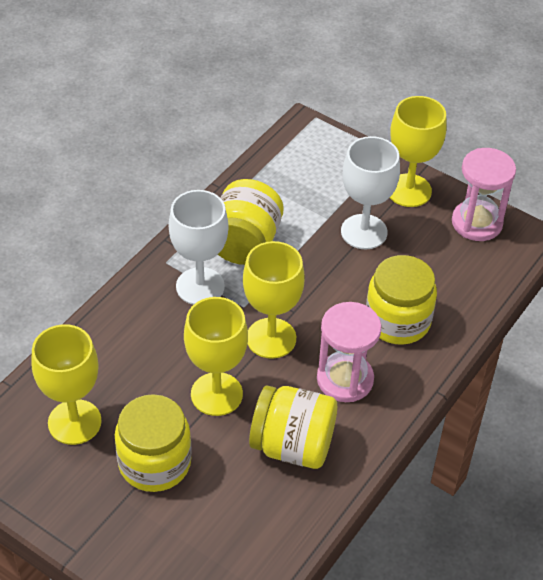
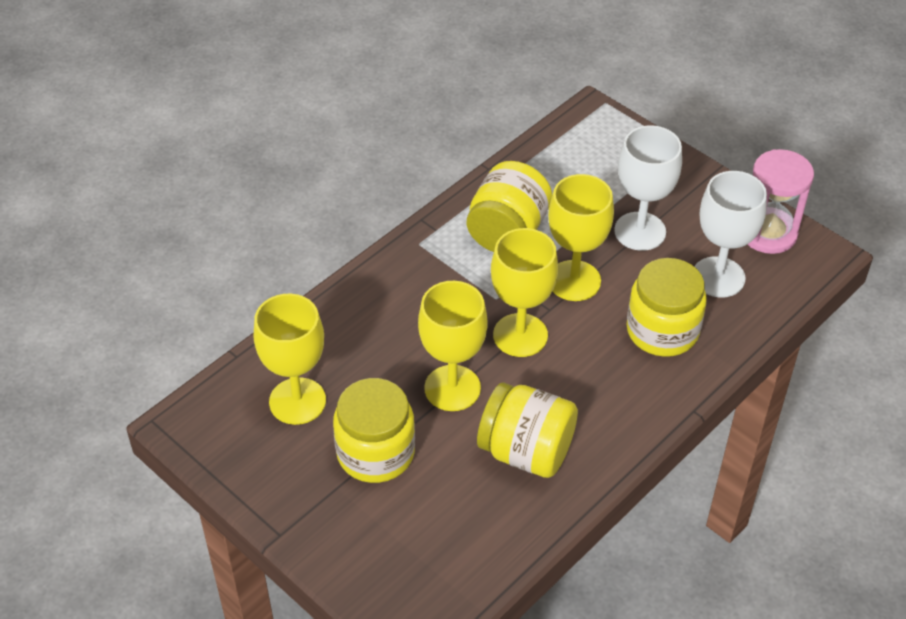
camera: 10 degrees right, 0 degrees up
white goblet [169,190,229,305] -> white goblet moved to [694,171,767,297]
pink hourglass [317,302,382,402] -> none
yellow goblet [390,96,447,207] -> yellow goblet moved to [548,174,614,301]

